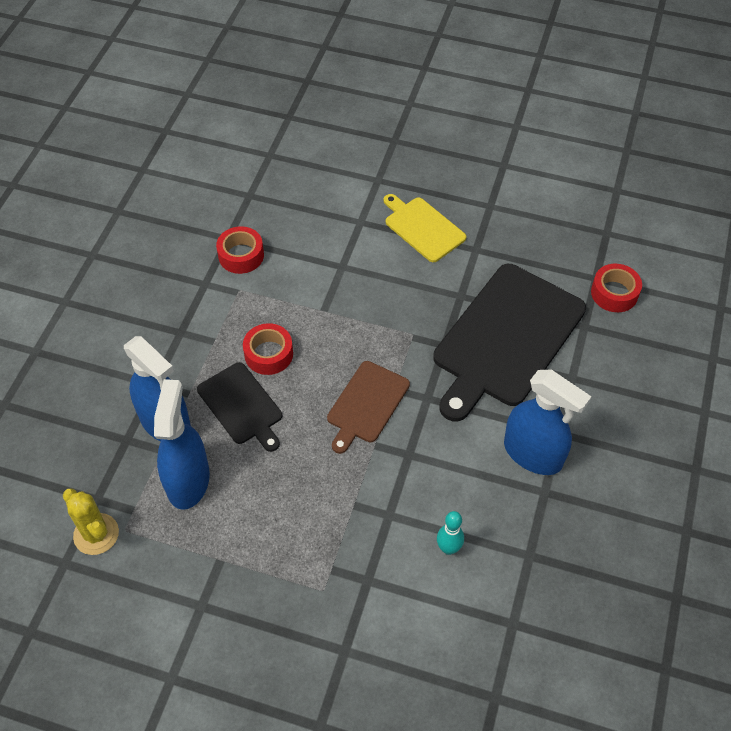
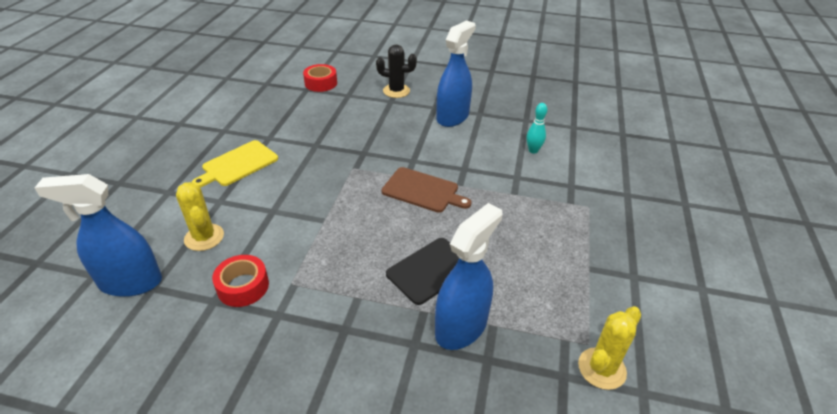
camera: 95 degrees left, 15 degrees down
blue spray bottle [154,379,210,510] -> blue spray bottle moved to [35,174,162,297]
red tape [243,323,293,375] -> none
black cutting board [433,264,586,421] -> none
none -> yellow cactus [176,182,224,251]
none -> black cactus [376,44,417,98]

